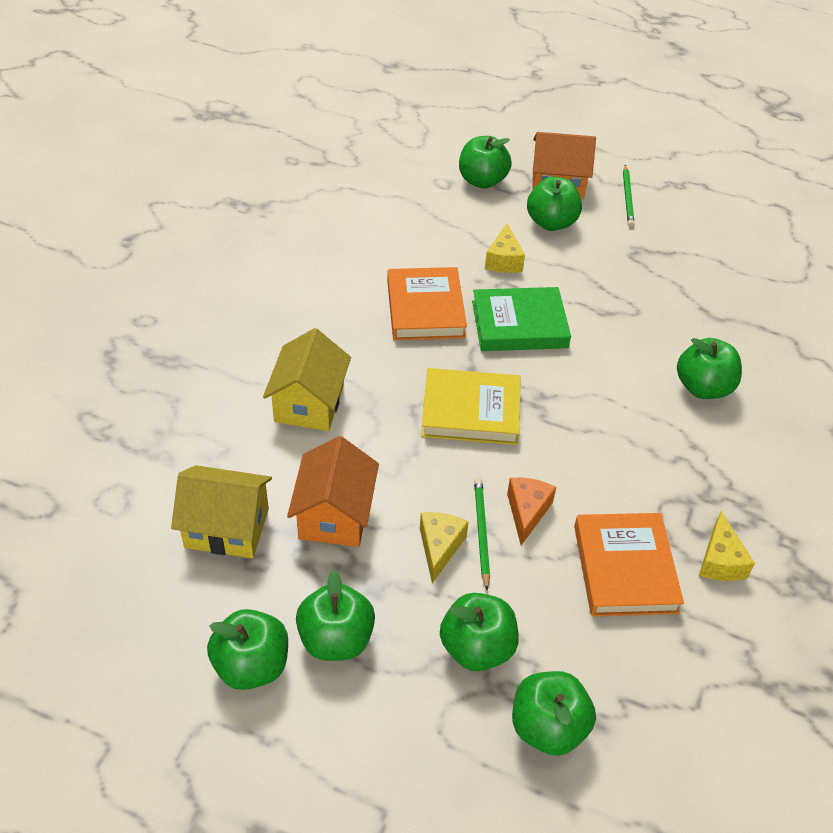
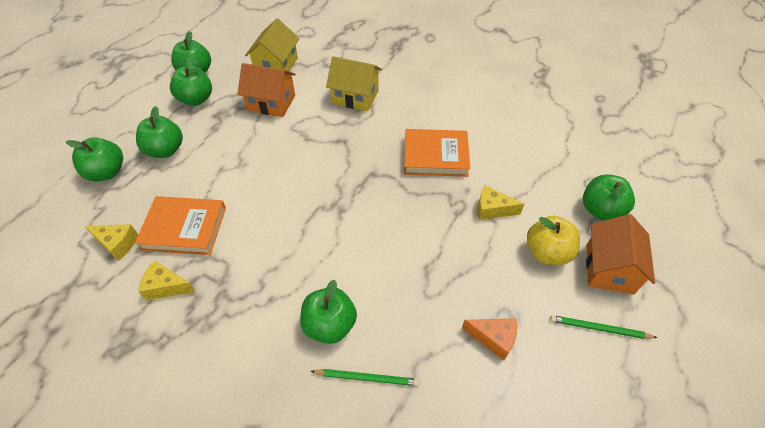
camera: 100 degrees right, 5 degrees up
yellow cheese [420,512,469,583] -> yellow cheese moved to [85,224,138,261]
yellow book [421,368,521,445] -> none
green book [472,287,571,351] -> none
green pencil [474,478,490,590] -> green pencil moved to [311,369,419,386]
orange cheese [507,477,556,545] -> orange cheese moved to [462,318,517,361]
green apple [527,177,582,231] -> yellow apple [527,216,580,265]

